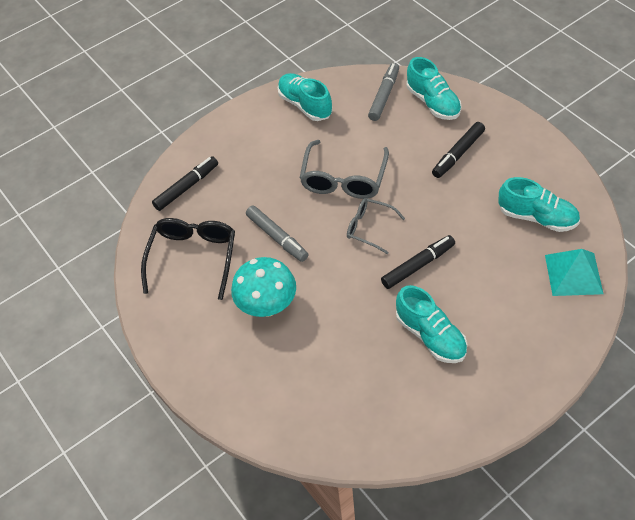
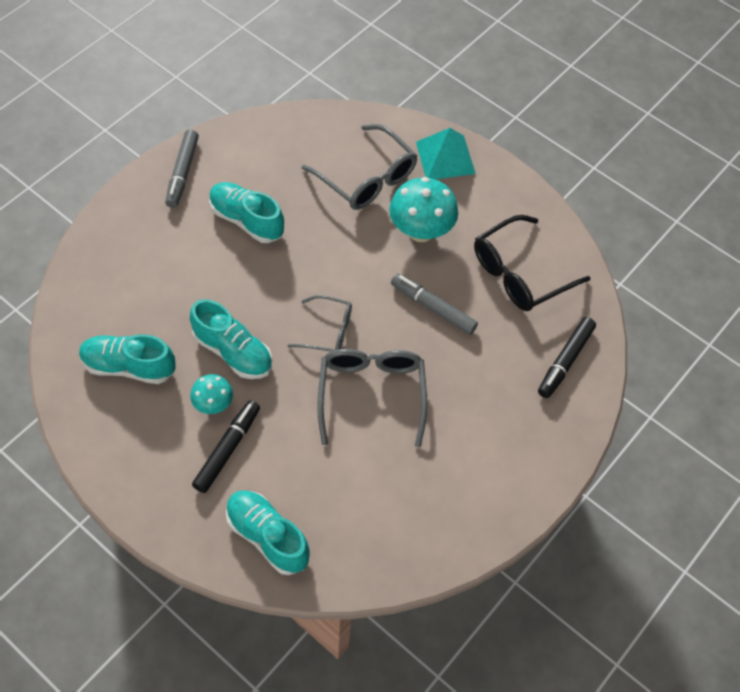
camera: 160 degrees right, 5 degrees up
black glasses [141,218,235,300] -> black glasses turned 60 degrees clockwise [474,215,591,311]
turquoise shoe [278,73,333,121] -> turquoise shoe moved to [190,299,272,379]
grey marker [368,63,399,121] -> grey marker moved to [165,130,199,208]
black marker [381,235,455,289] -> none
turquoise pyramid [545,249,603,296] -> turquoise pyramid moved to [416,128,476,179]
none -> turquoise mushroom [190,374,233,414]
none -> grey glasses [302,124,418,210]

